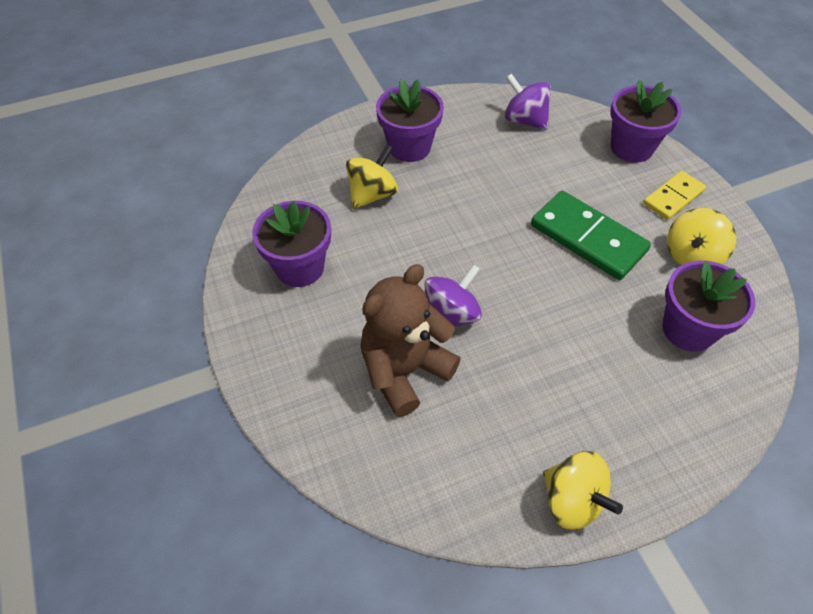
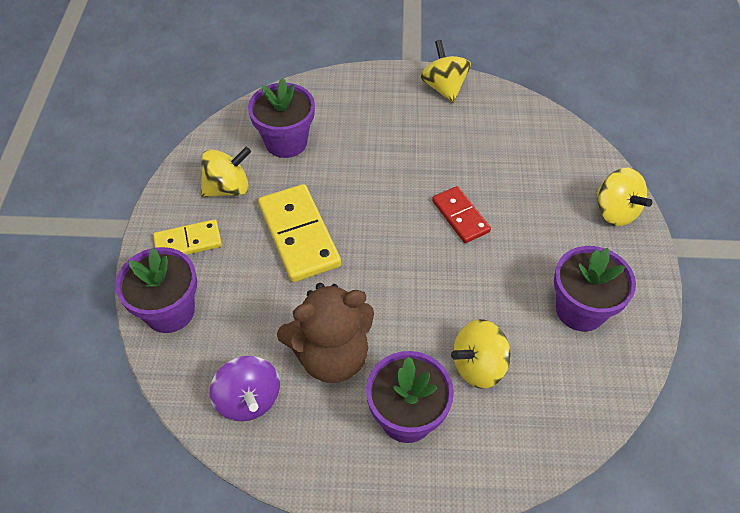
camera: 155 degrees left, 0 degrees up
brown teddy bear [360,264,461,417] -> brown teddy bear moved to [277,283,374,383]
purple spinning top [424,264,482,327] -> red domino [432,186,491,243]
green domino [531,191,651,280] -> yellow domino [258,184,341,282]
none -> yellow spinning top [596,168,652,226]

